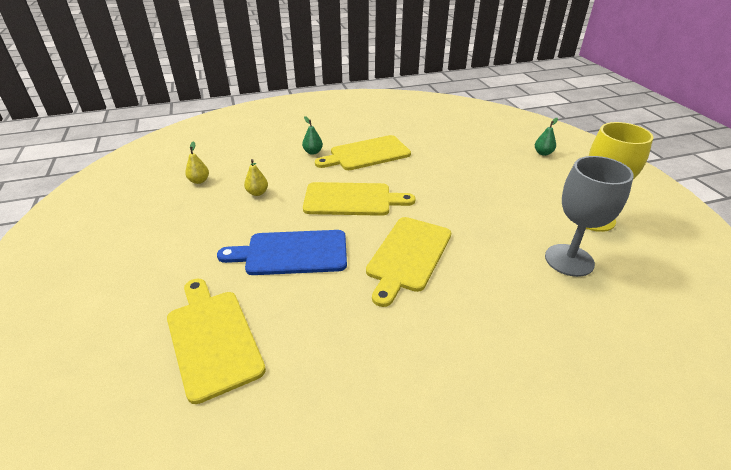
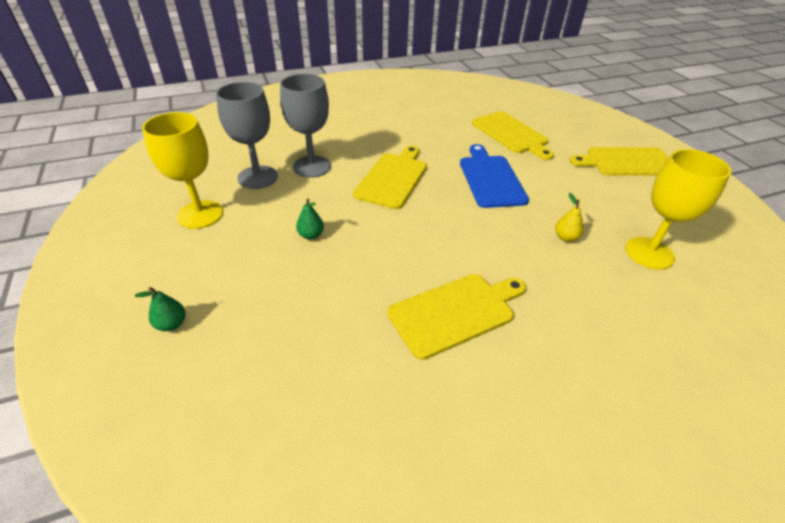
camera: 175 degrees right, 5 degrees up
yellow pear [185,141,209,184] -> yellow goblet [625,149,731,270]
blue cutting board [217,230,347,275] -> blue cutting board turned 90 degrees counterclockwise [460,144,529,208]
green pear [302,116,323,155] -> green pear moved to [296,199,324,239]
yellow cutting board [303,182,416,216] -> yellow cutting board moved to [570,147,669,176]
none -> grey goblet [280,74,331,178]

